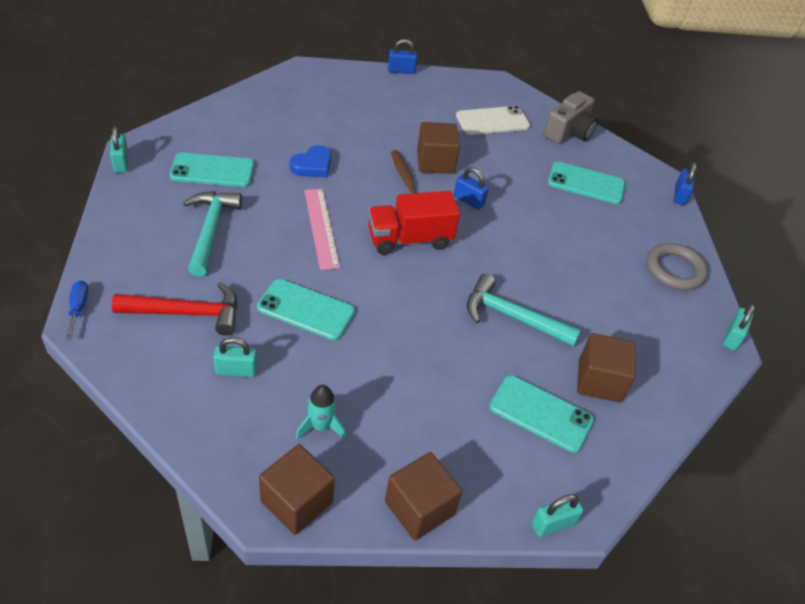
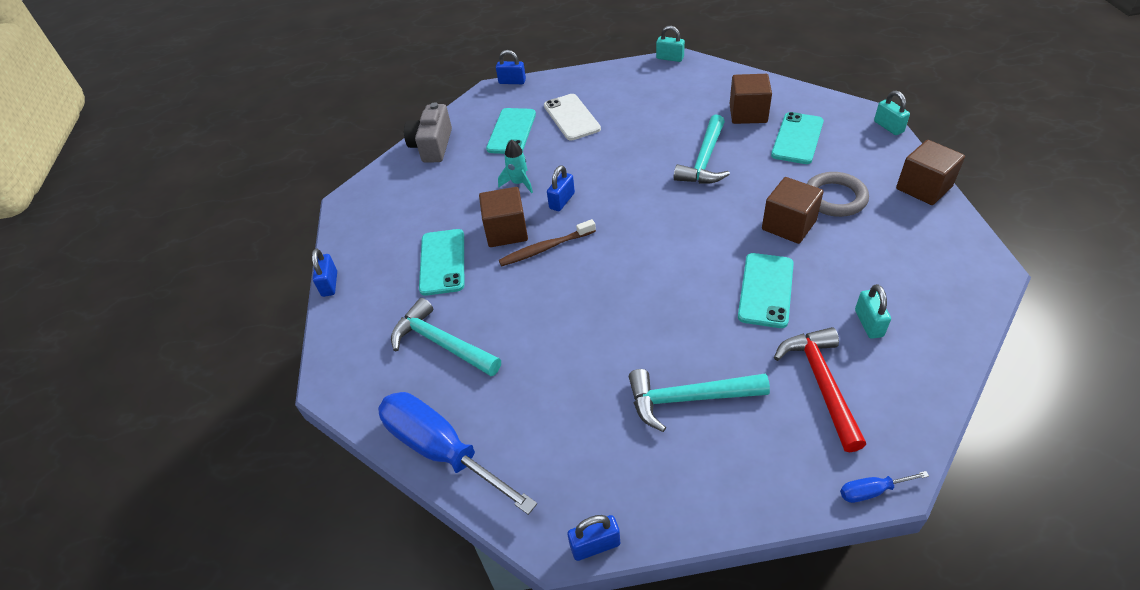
camera: 85 degrees left, 0 degrees up
turquoise padlock [110,126,128,173] -> blue padlock [568,515,620,561]
turquoise phone [169,152,254,187] -> turquoise phone moved to [419,229,464,296]
brown cube [259,444,335,535] -> brown cube moved to [762,177,824,244]
blue heart [290,145,331,177] -> none
turquoise rocket [296,385,346,439] -> turquoise rocket moved to [498,140,533,193]
pink ruler [304,189,340,270] -> none
red truck [368,191,460,255] -> none
white phone [456,106,530,135] -> white phone moved to [544,94,601,141]
grey camera [543,91,598,144] -> grey camera turned 120 degrees counterclockwise [404,102,452,163]
grey ring [646,243,708,290] -> grey ring moved to [807,172,869,217]
none -> blue screwdriver [378,392,537,515]
none -> turquoise hammer [391,298,501,376]

